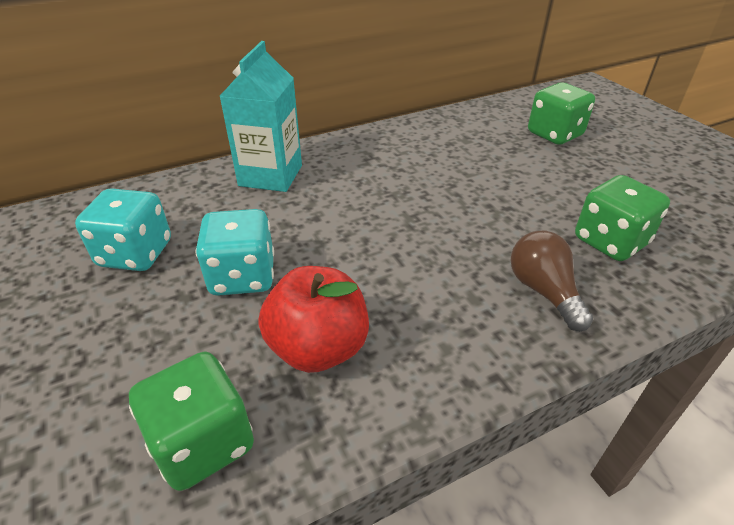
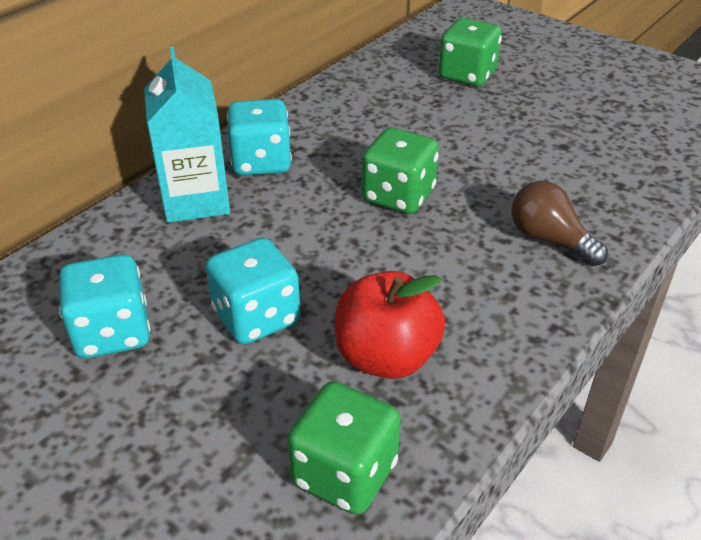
camera: 25 degrees left, 0 degrees up
green dice [575,175,670,261] -> green dice moved to [362,128,439,214]
none -> turquoise dice [227,99,292,176]

